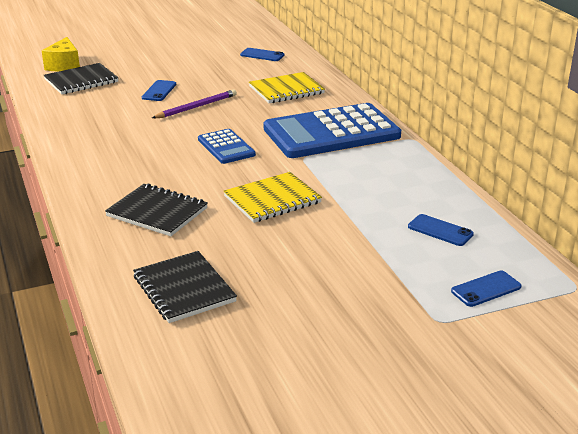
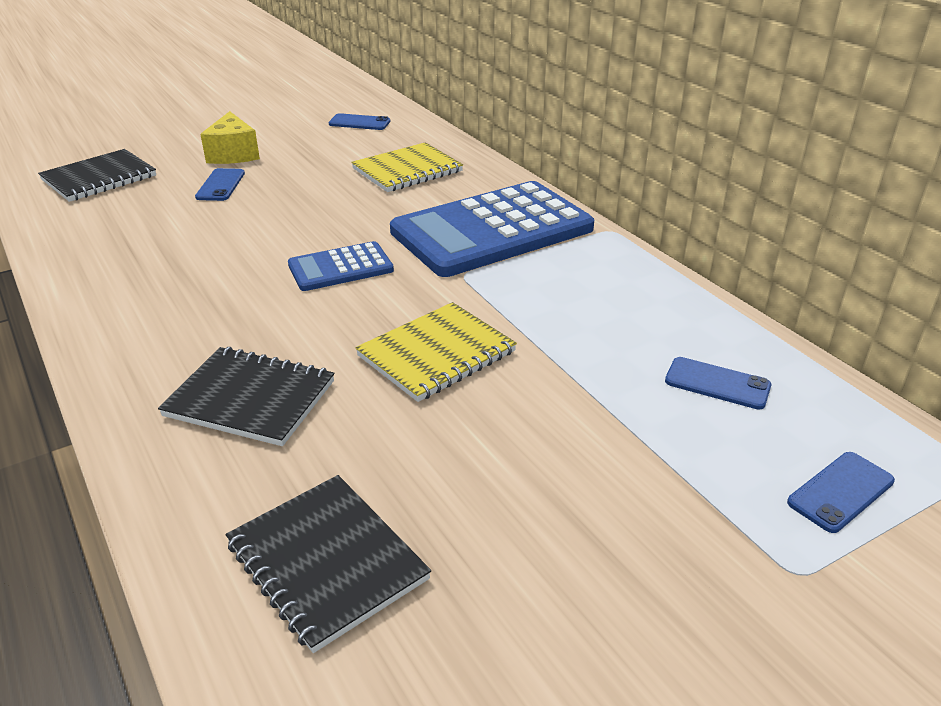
camera: 10 degrees left, 5 degrees up
yellow cheese [42,37,80,72] -> yellow cheese moved to [200,111,260,164]
purple pencil [152,89,237,118] -> none
blue calculator [198,129,256,164] -> blue calculator turned 105 degrees clockwise [288,241,394,291]

